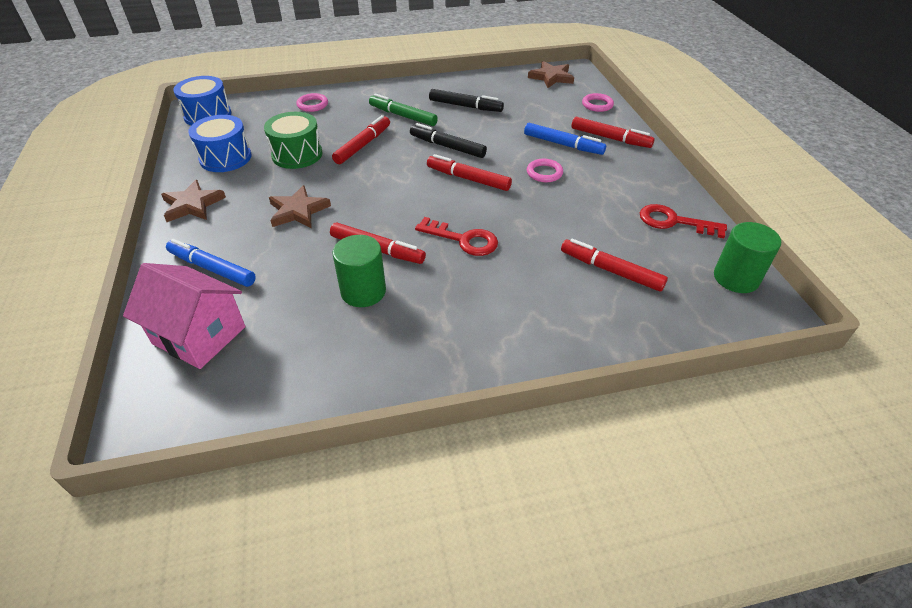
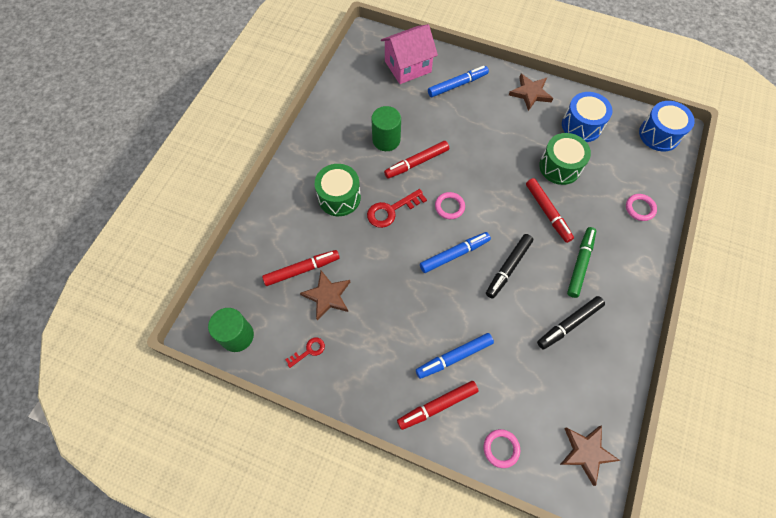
camera: 125 degrees right, 20 degrees up
brown star [269,185,331,228] -> brown star moved to [300,271,350,320]
green marker [369,93,438,126] -> green marker turned 45 degrees counterclockwise [567,227,596,298]
black marker [410,123,487,158] -> black marker turned 150 degrees clockwise [486,234,533,299]
red marker [427,154,512,191] -> blue marker [420,232,491,273]
pink ring [527,159,563,182] -> pink ring moved to [435,192,465,219]
red key [640,204,727,238] -> red key [285,337,325,368], size x0.59
none -> green drum [315,164,361,216]

